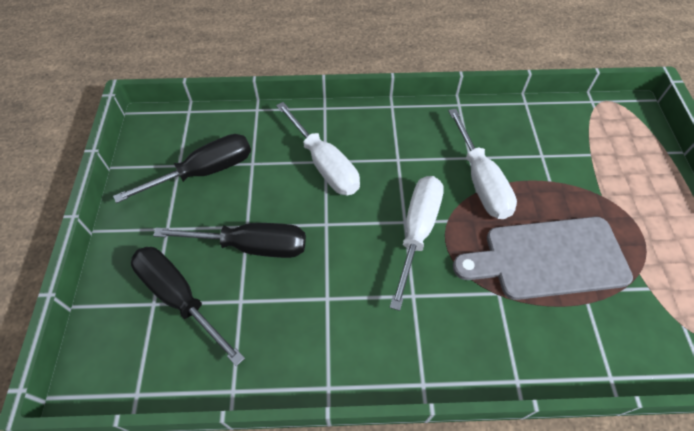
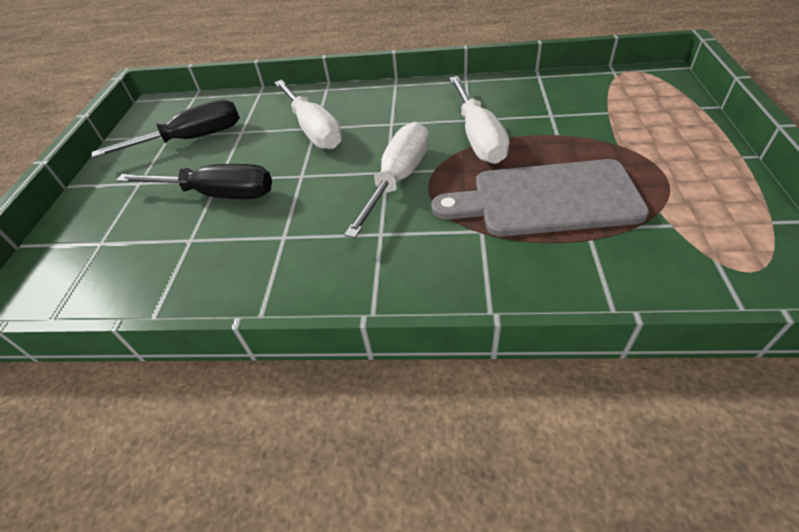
camera: 10 degrees right, 10 degrees down
black screwdriver [131,247,245,367] -> none

